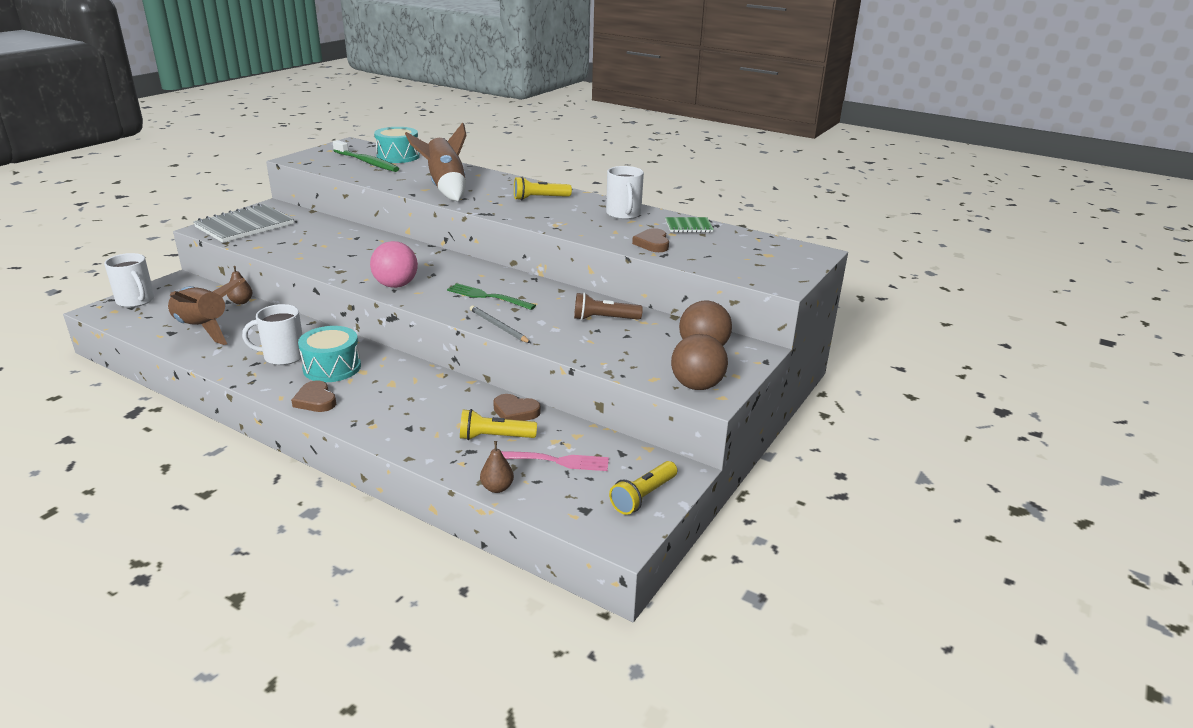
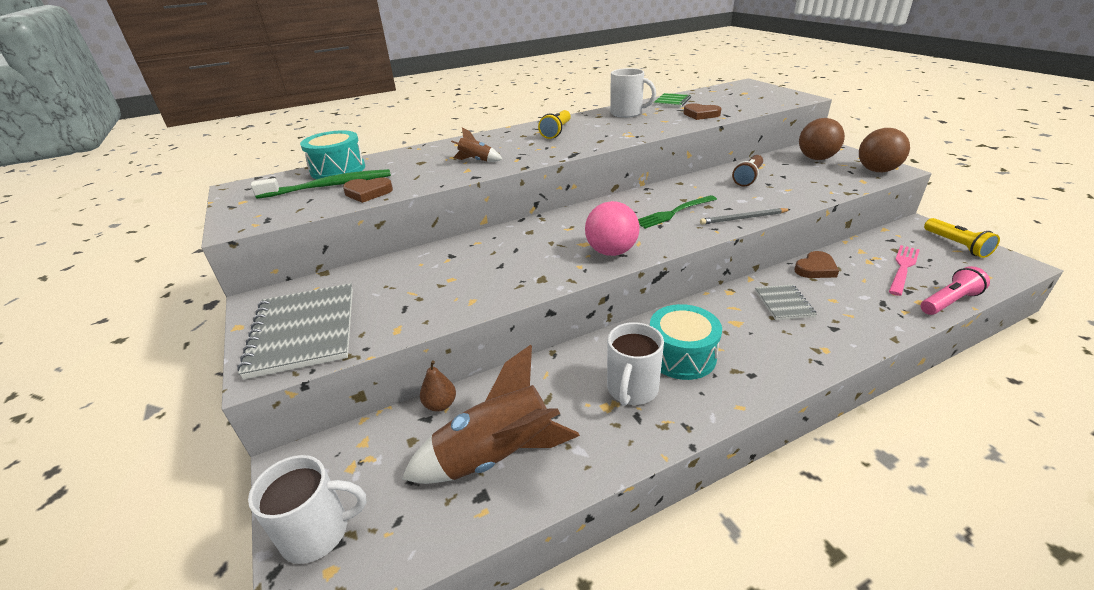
camera: 55 degrees left, 5 degrees up
brown heart [291,380,336,412] -> brown heart moved to [343,178,393,203]
brown rocket [405,122,467,201] -> brown rocket [451,128,502,162], size x0.45
yellow flashlight [460,409,537,440] -> none
brown pear [480,441,514,493] -> pink flashlight [921,266,990,315]
none -> grey notebook [755,284,817,320]

